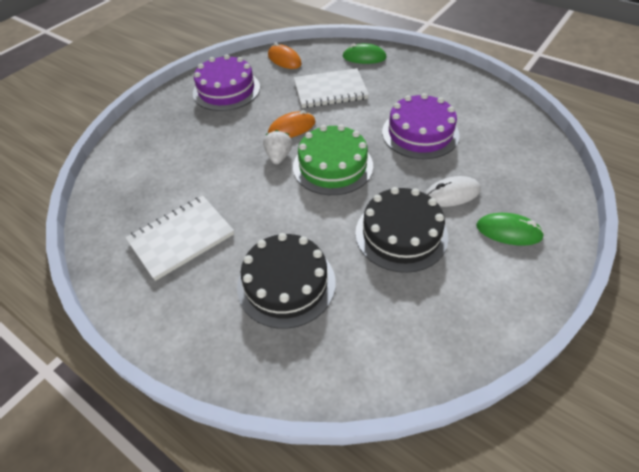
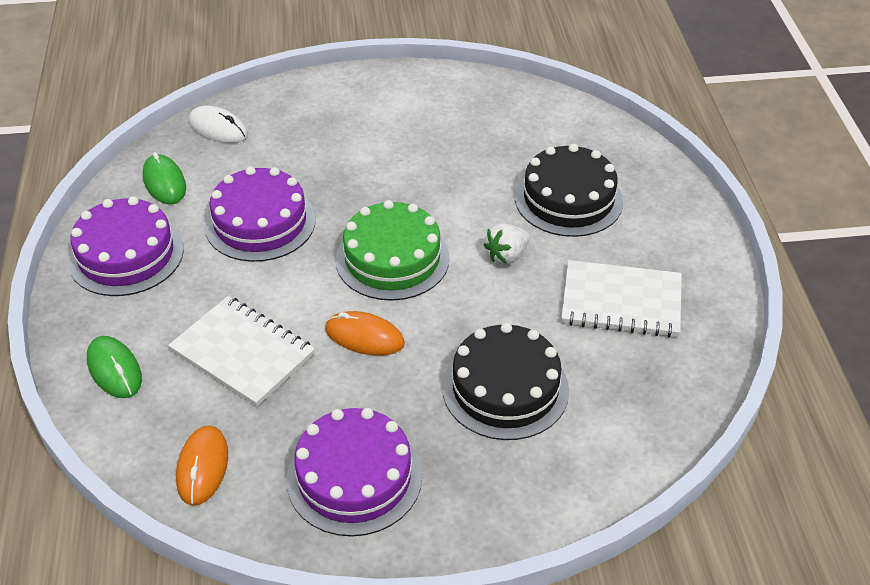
camera: 135 degrees left, 5 degrees down
white strawberry [263,130,292,164] -> white strawberry moved to [484,223,529,265]
black cake [355,187,449,273] -> black cake moved to [442,323,569,440]
white mouse [425,176,481,207] -> white mouse moved to [189,105,248,143]
green mouse [476,213,544,246] -> green mouse moved to [143,152,186,205]
none -> purple cake [68,196,184,296]

